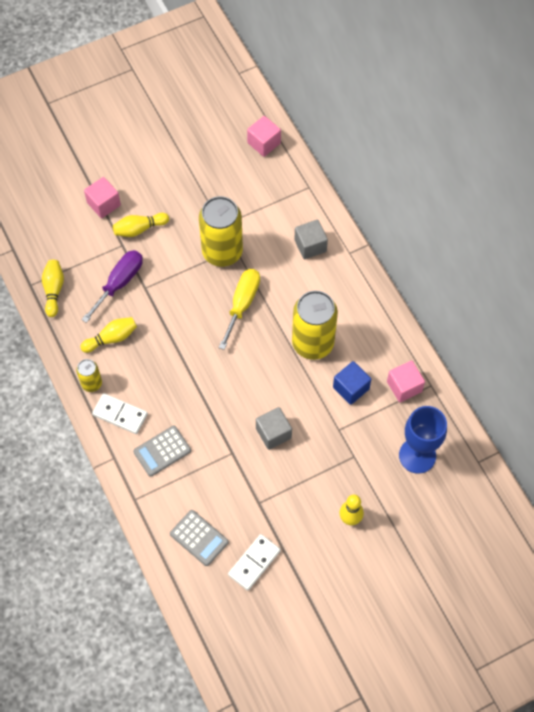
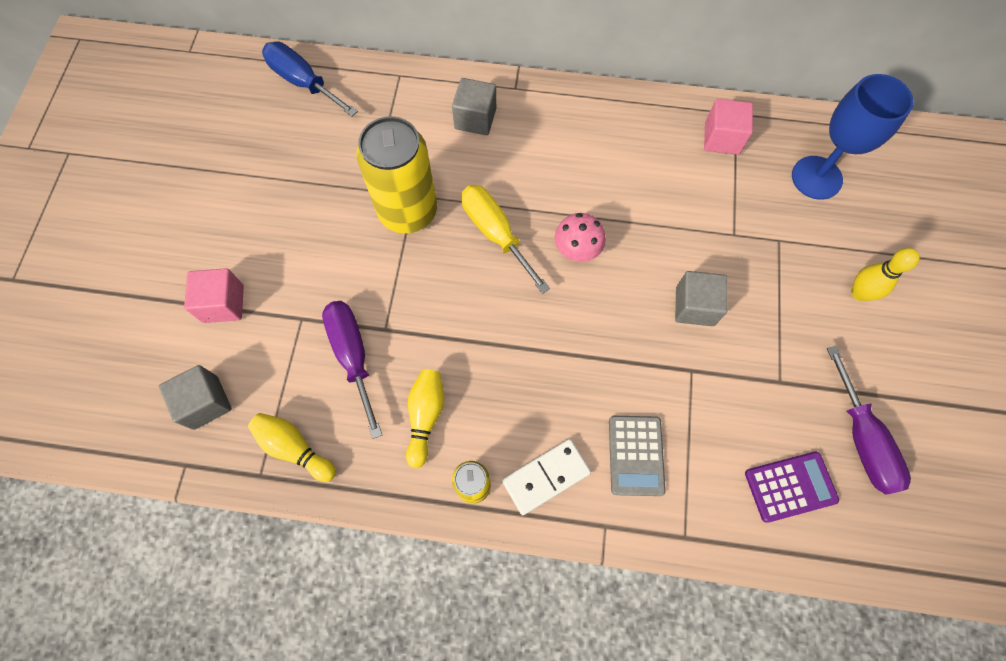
camera: 55 degrees left, 5 degrees up
yellow bowling pin [113,213,169,237] -> none
grey calculator [170,510,229,566] -> purple calculator [745,451,839,523]
white domino [228,534,281,590] -> purple screwdriver [827,346,911,495]
pink cube [247,116,281,157] -> blue screwdriver [262,42,358,117]
yellow can [292,290,338,360] -> none
blue cube [333,361,371,405] -> none
none -> grey cube [159,365,232,430]
none -> pink mushroom [555,213,606,262]

